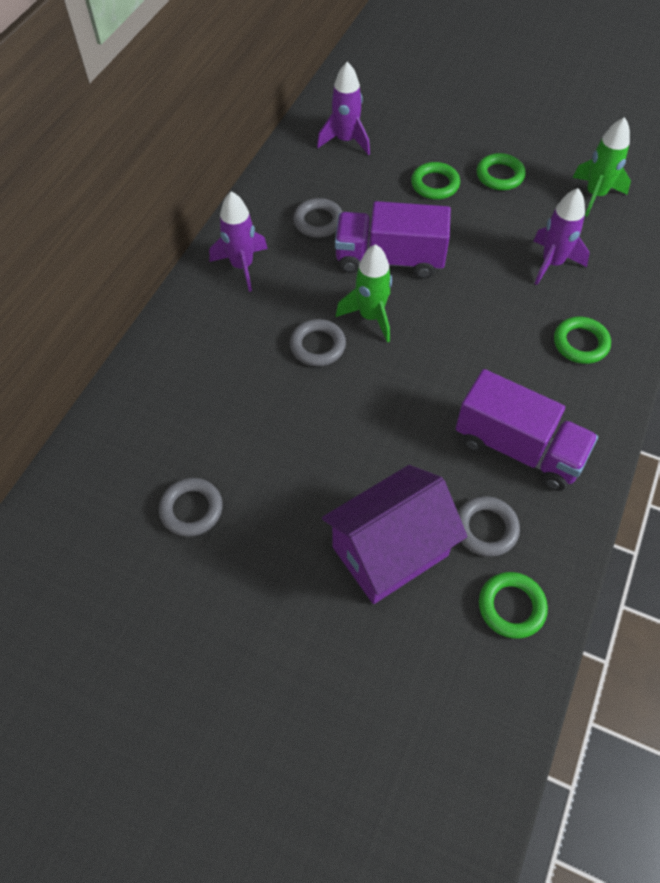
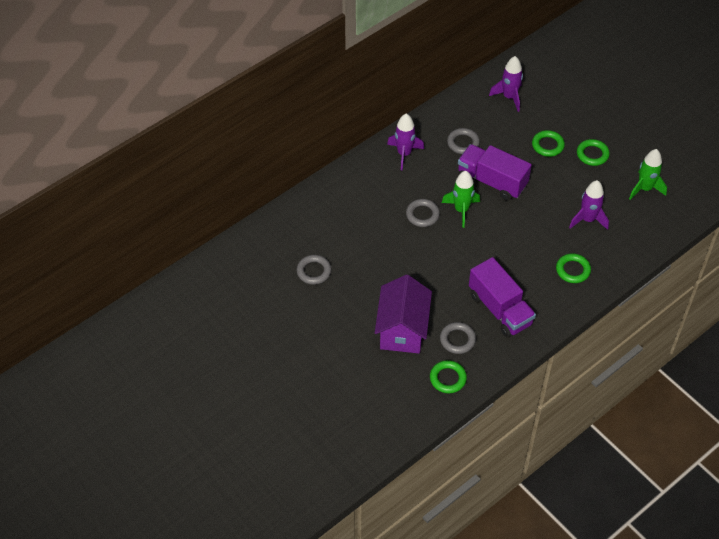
camera: 25 degrees right, 5 degrees down
purple house [322,465,467,604] -> purple house turned 75 degrees counterclockwise [375,275,432,353]

